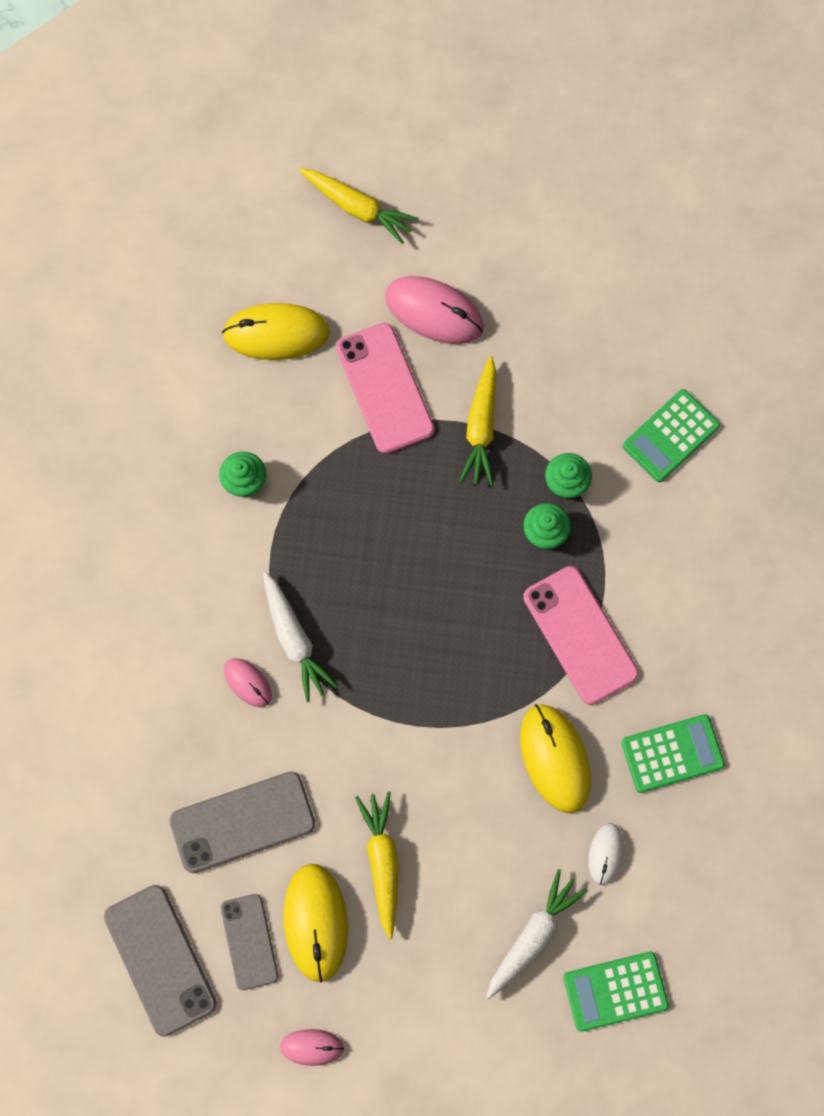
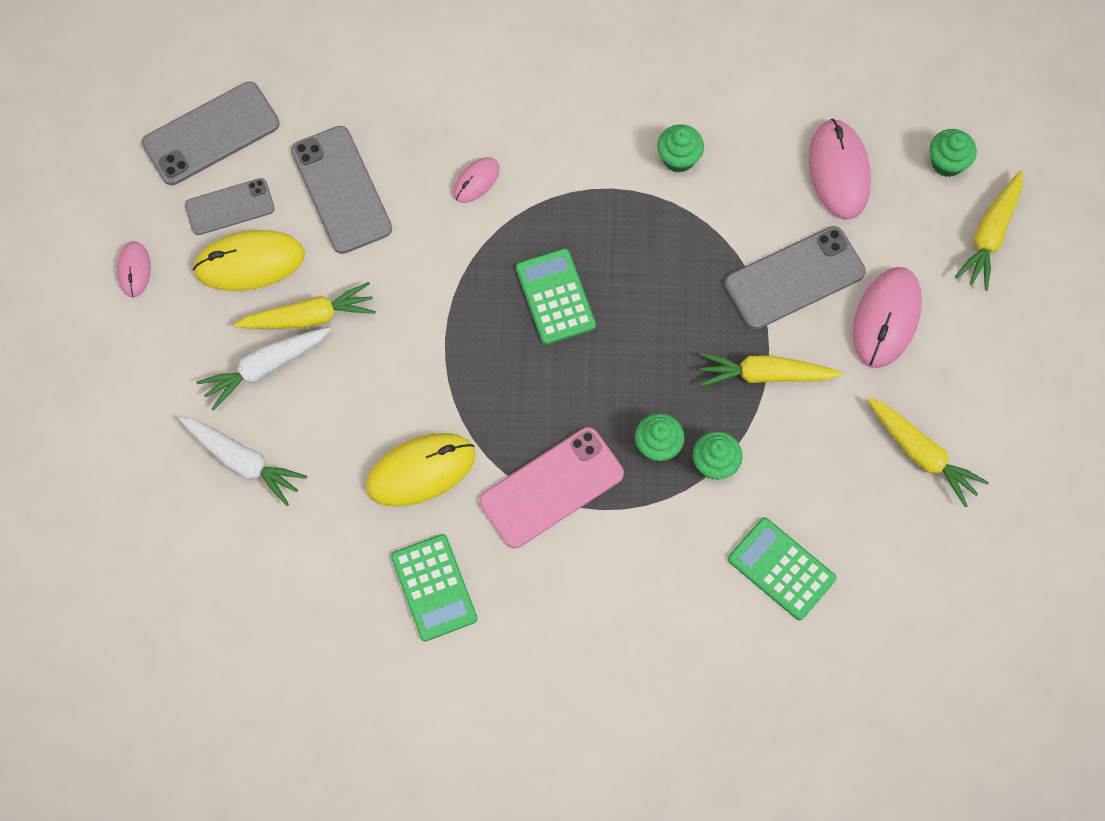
camera: 85 degrees right, 5 degrees down
yellow mouse [222,303,330,360] -> pink mouse [809,119,871,220]
white carrot [263,571,339,702] -> white carrot moved to [196,327,331,411]
pink phone [336,323,434,454] -> grey phone [725,226,866,329]
green calculator [563,952,669,1032] -> green calculator moved to [516,249,596,345]
white mouse [588,823,624,885] -> none
none -> yellow carrot [867,397,989,507]
none -> green cupcake [930,129,977,177]

